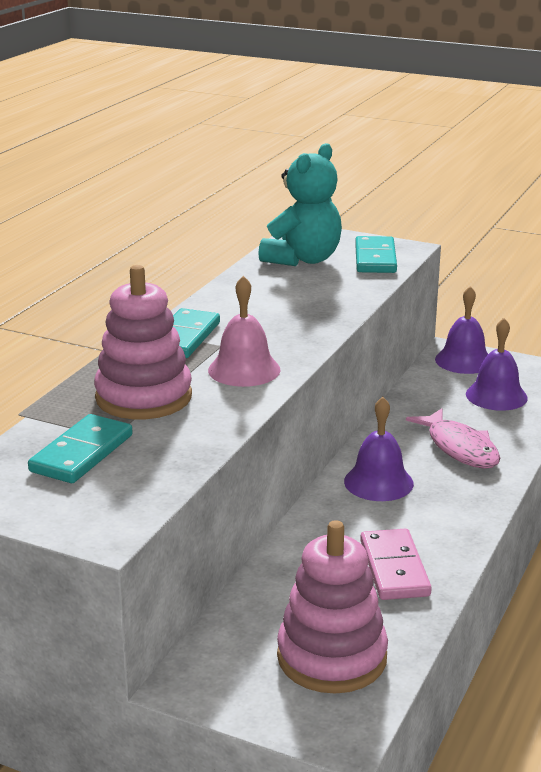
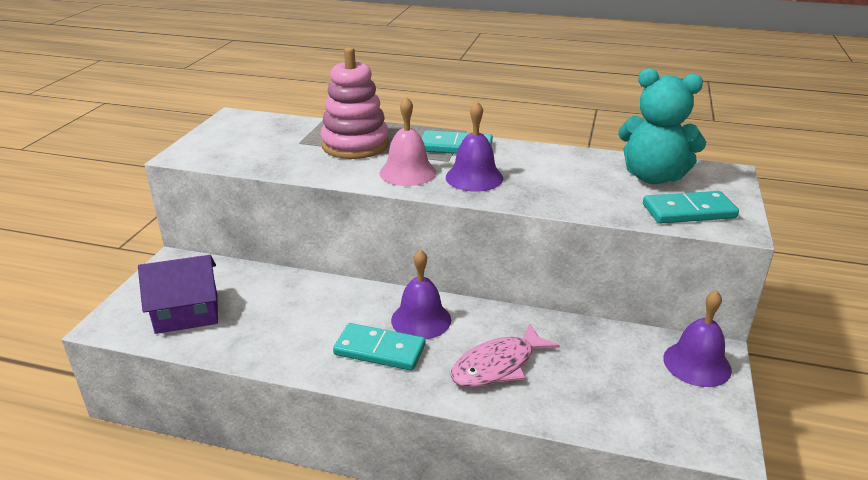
camera: 80 degrees right, 5 degrees up
turquoise domino [28,414,133,483] -> turquoise domino moved to [333,323,425,371]
pink stacking toy [277,520,388,693] -> purple house [138,255,218,334]
pink domino [360,529,432,600] -> none
purple bell [466,318,528,411] -> purple bell moved to [446,101,503,192]

